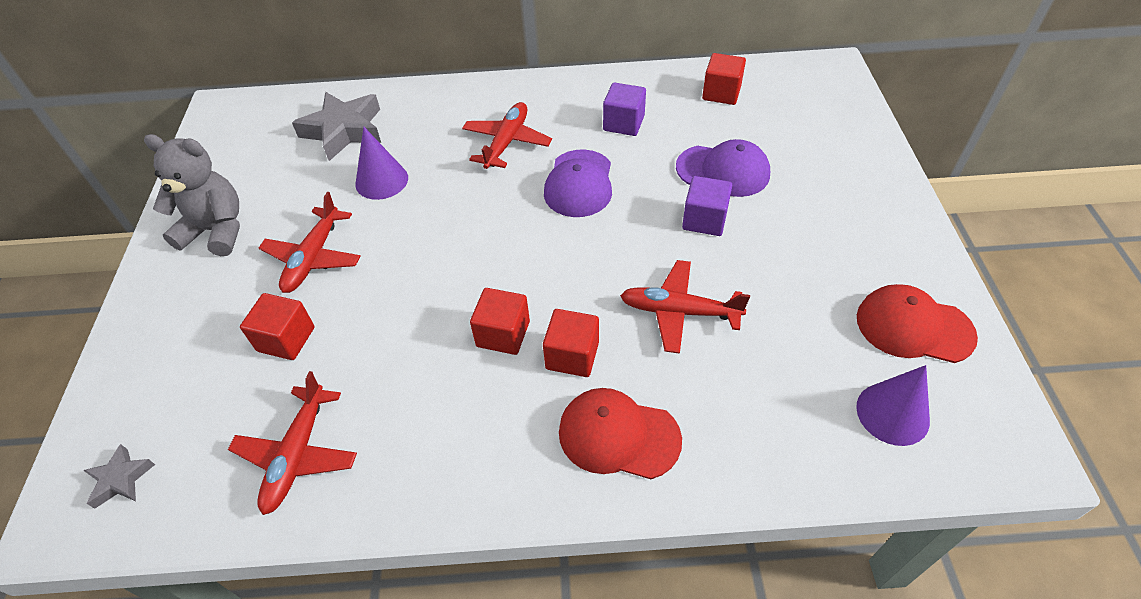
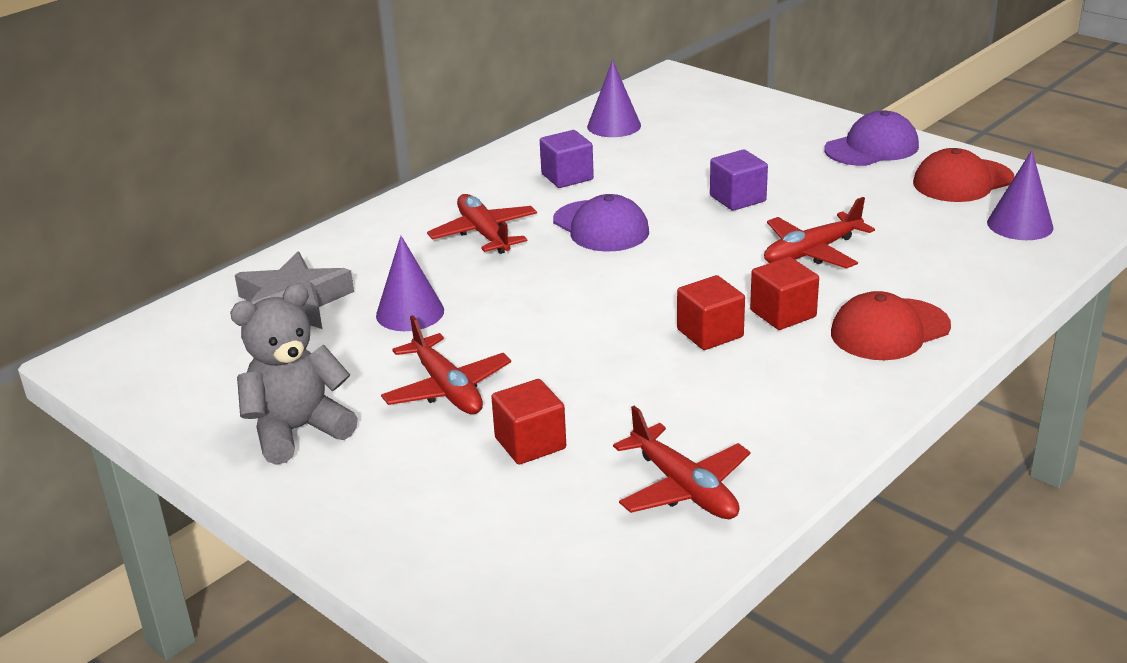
camera: 45 degrees left, 20 degrees down
grey star [83,444,155,509] -> none
purple cap [676,139,770,197] -> purple cap moved to [824,110,919,166]
red cube [702,53,746,105] -> purple cone [587,60,641,137]

